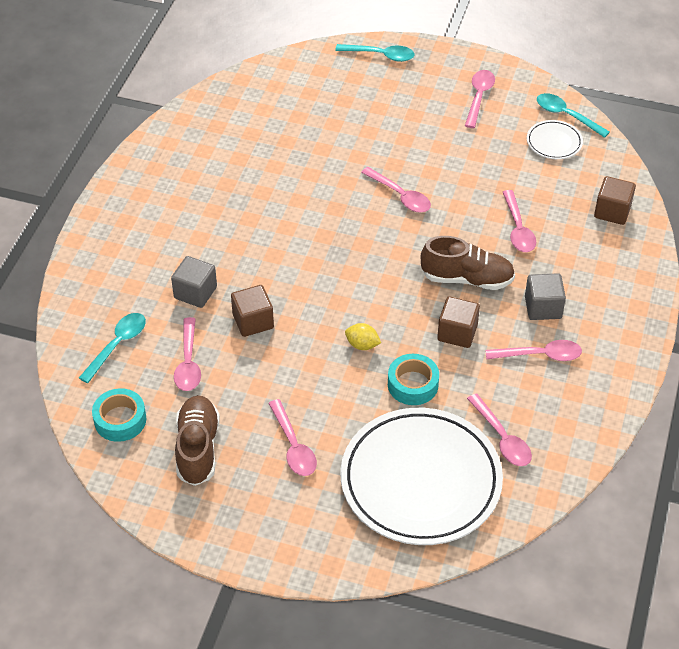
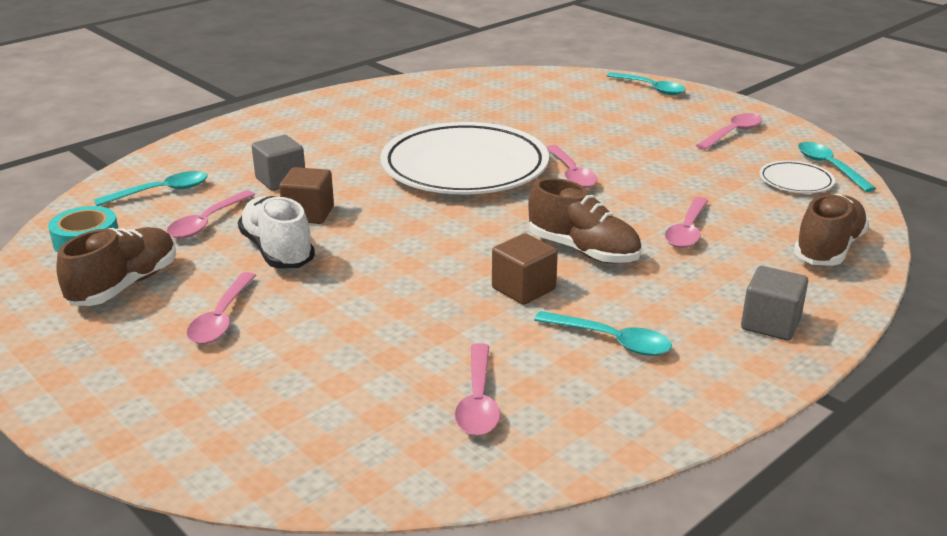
camera: 30 degrees right, 20 degrees down
white plate [340,408,503,545] -> white plate moved to [381,122,549,194]
yellow lemon [345,323,381,350] -> none
turquoise tape [388,354,439,405] -> none
pink spoon [485,340,582,361] -> turquoise spoon [534,311,672,356]
grey cube [525,273,566,320] -> grey cube moved to [741,266,808,341]
brown cube [594,176,636,225] -> brown shoe [794,194,869,266]
none -> white shoe [238,196,315,269]

